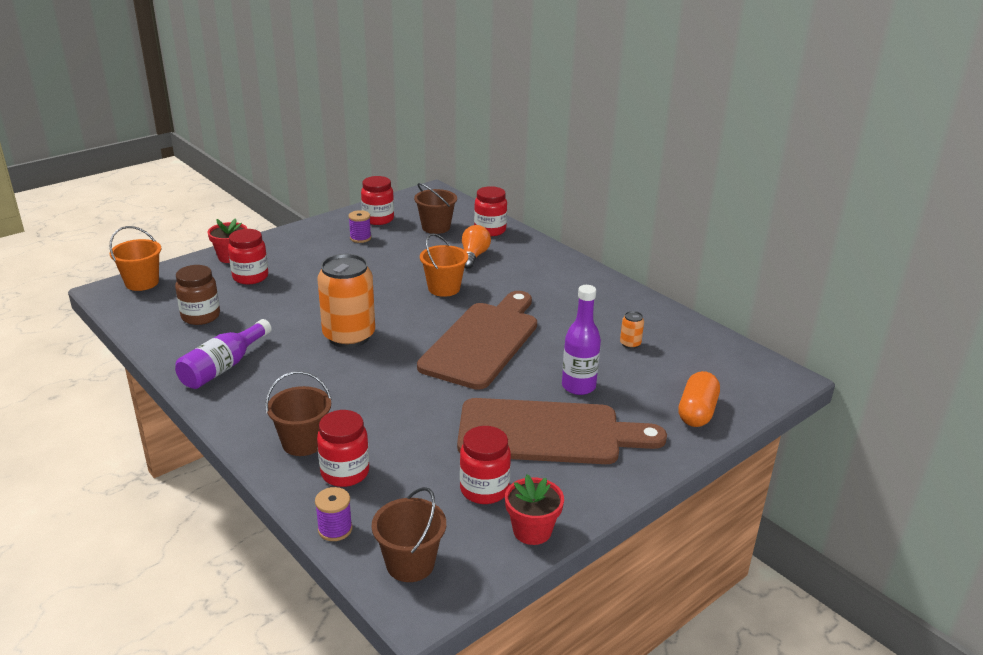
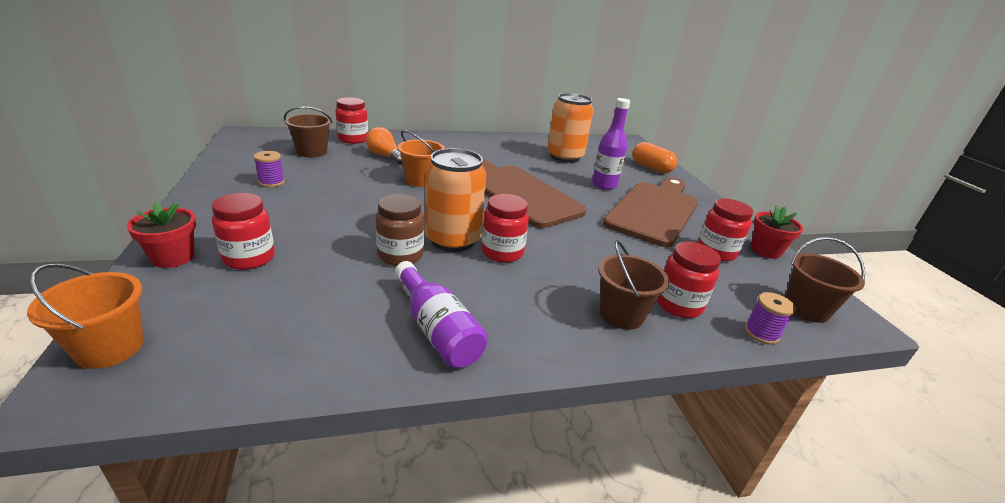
camera: 65 degrees left, 0 degrees up
brown jar [175,265,220,325] -> brown jar moved to [376,194,424,266]
red jar [361,176,394,225] -> red jar moved to [481,194,529,263]
orange can [620,311,644,349] -> orange can [547,93,594,163], size x2.46

